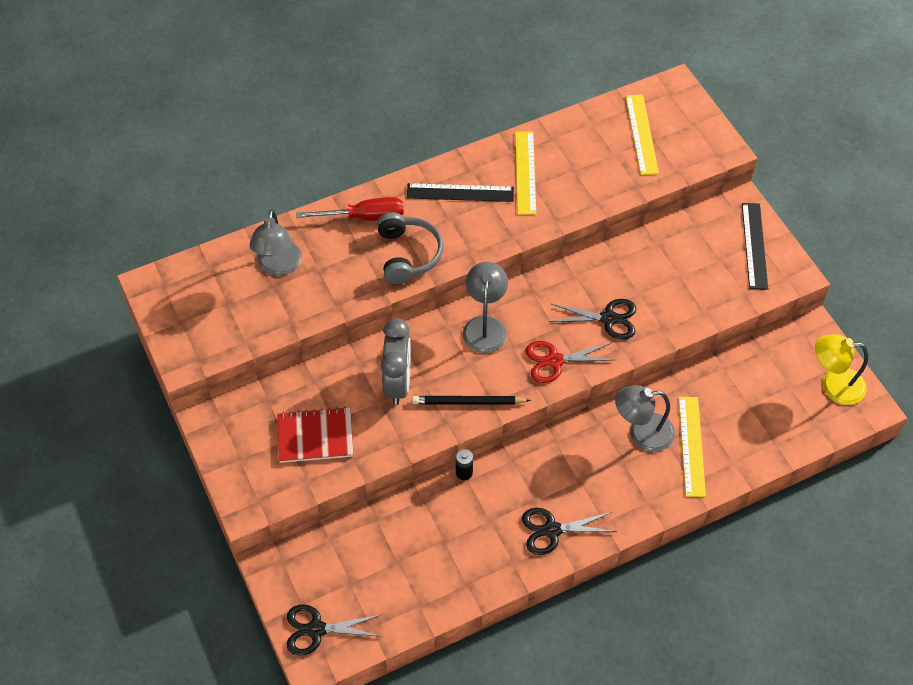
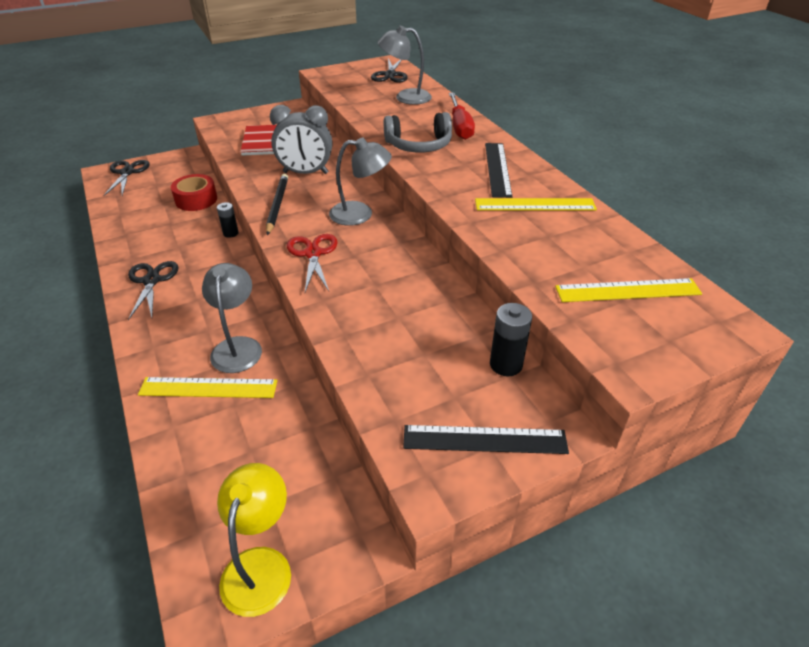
camera: 90 degrees right, 15 degrees down
black scissors [549,299,636,340] -> black scissors moved to [371,58,408,83]
none -> red tape [171,174,217,211]
none -> black battery [490,303,532,376]

